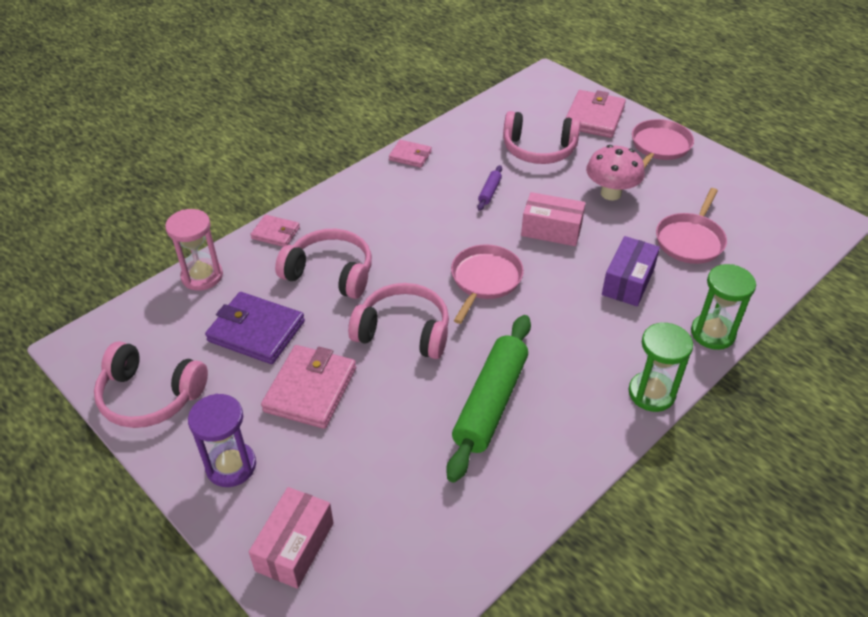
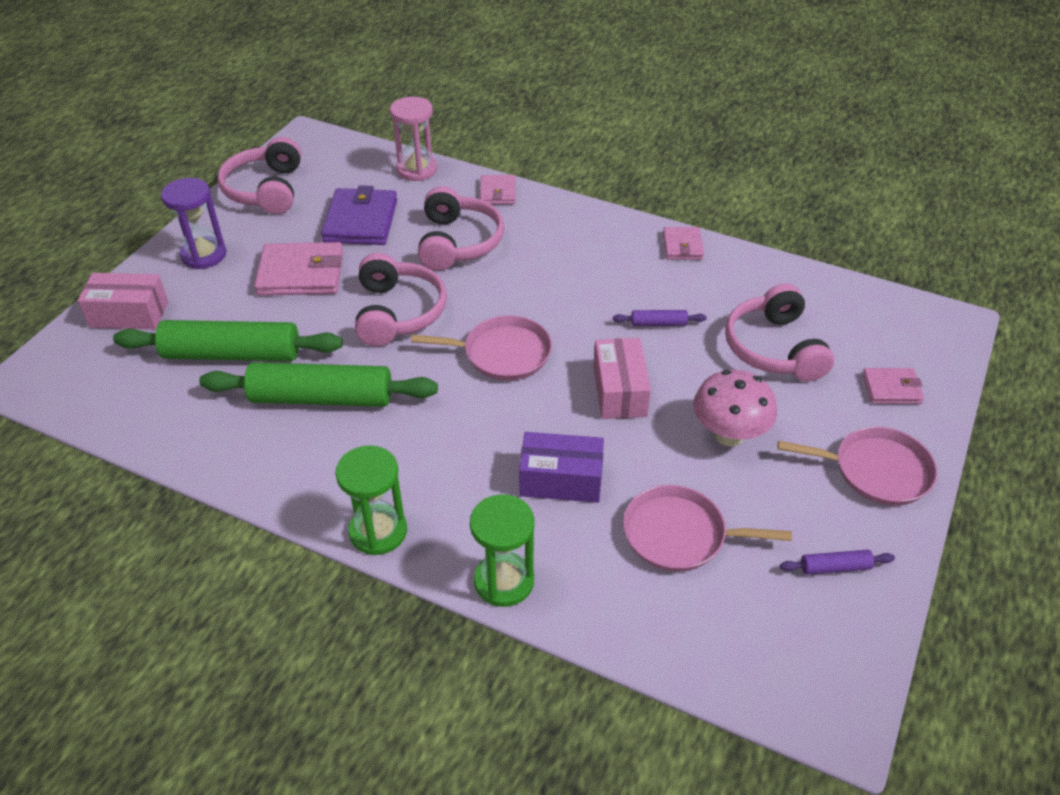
camera: 70 degrees right, 0 degrees up
pink wallet [565,90,626,138] -> pink wallet [862,368,924,404], size x0.57
none -> green rolling pin [113,320,343,361]
none -> purple rolling pin [780,550,895,575]

